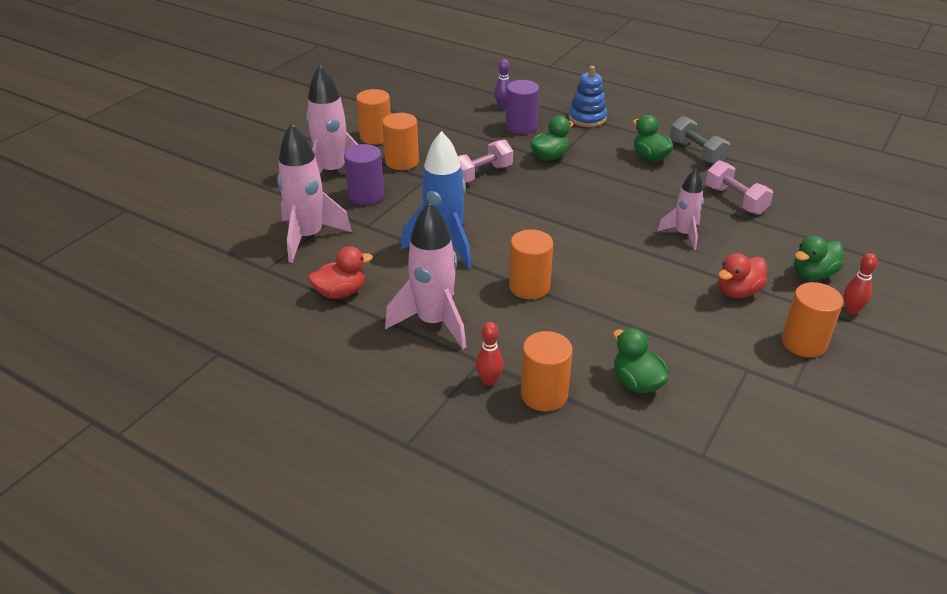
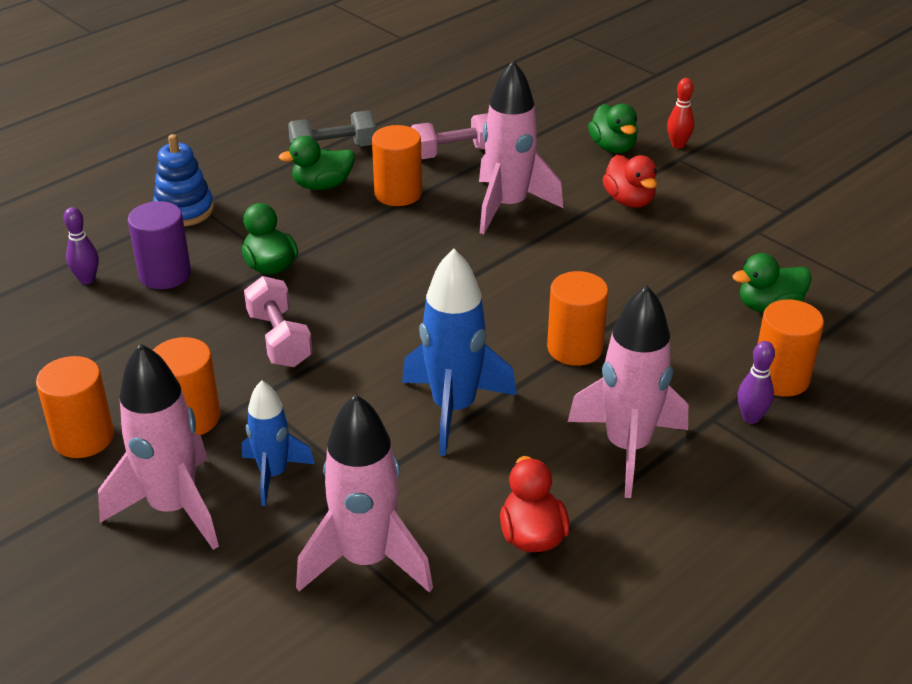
camera: 75 degrees left, 0 degrees up
purple cylinder [344,144,384,205] -> blue rocket [242,380,315,506]
red bowling pin [476,322,504,386] -> purple bowling pin [738,341,775,424]
pink rocket [657,169,704,250] -> pink rocket [479,60,564,234], size x1.66
orange cylinder [781,282,843,358] -> orange cylinder moved to [372,125,422,206]

